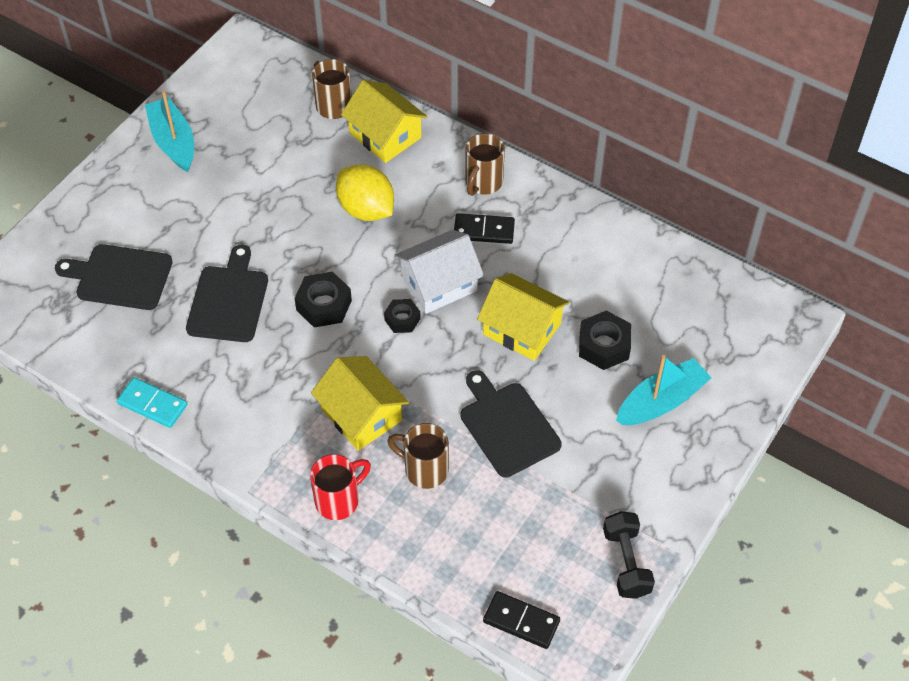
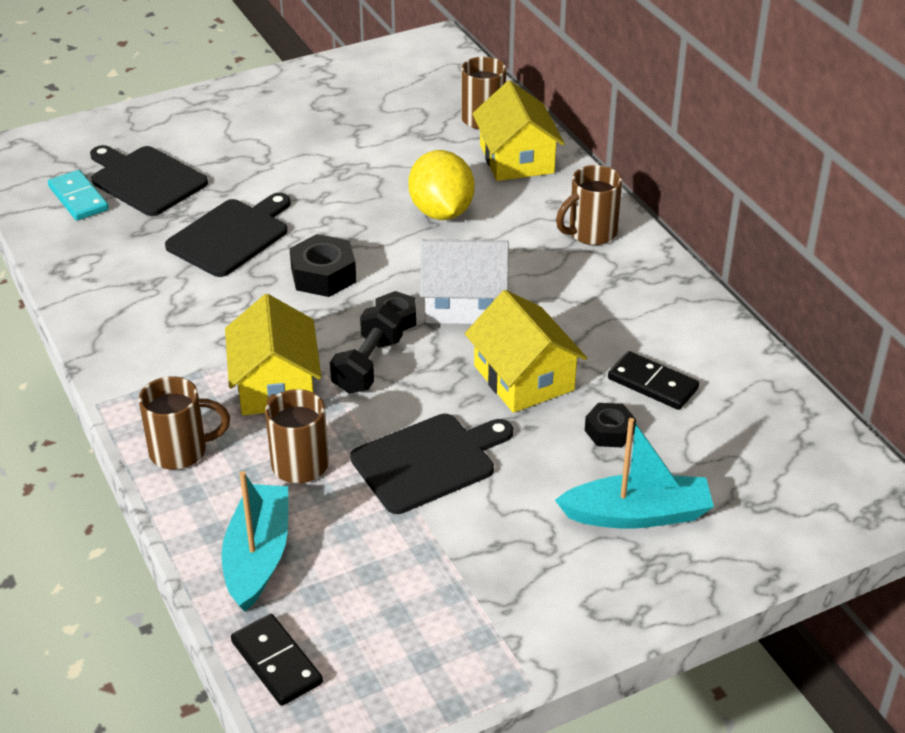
camera: 30 degrees right, 15 degrees down
turquoise domino [117,377,187,428] -> turquoise domino moved to [48,170,109,221]
turquoise boat [145,90,194,172] -> turquoise boat moved to [222,471,288,612]
red mug [310,454,371,520] -> brown mug [138,376,230,470]
black domino [454,213,515,244] -> black domino moved to [608,351,699,410]
black cutting board [460,370,562,478] -> black cutting board turned 60 degrees clockwise [350,414,513,514]
black nut [579,310,631,370] -> black nut [585,403,636,448], size x0.64
black dumbbell [603,511,655,599] -> black dumbbell moved to [330,304,403,394]

